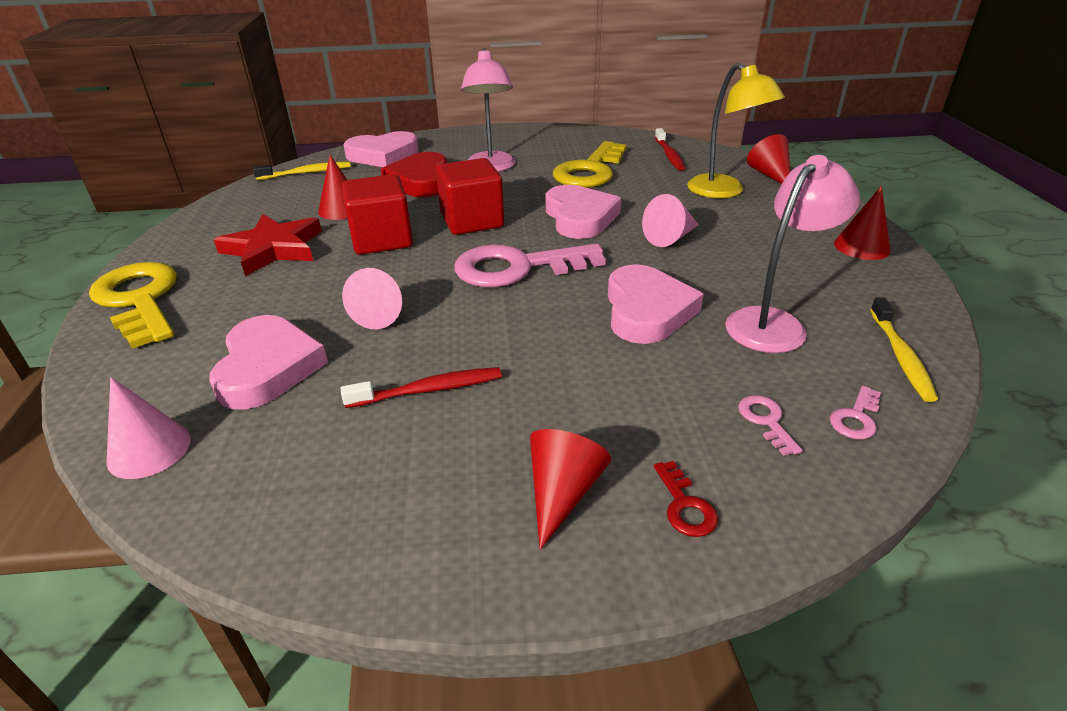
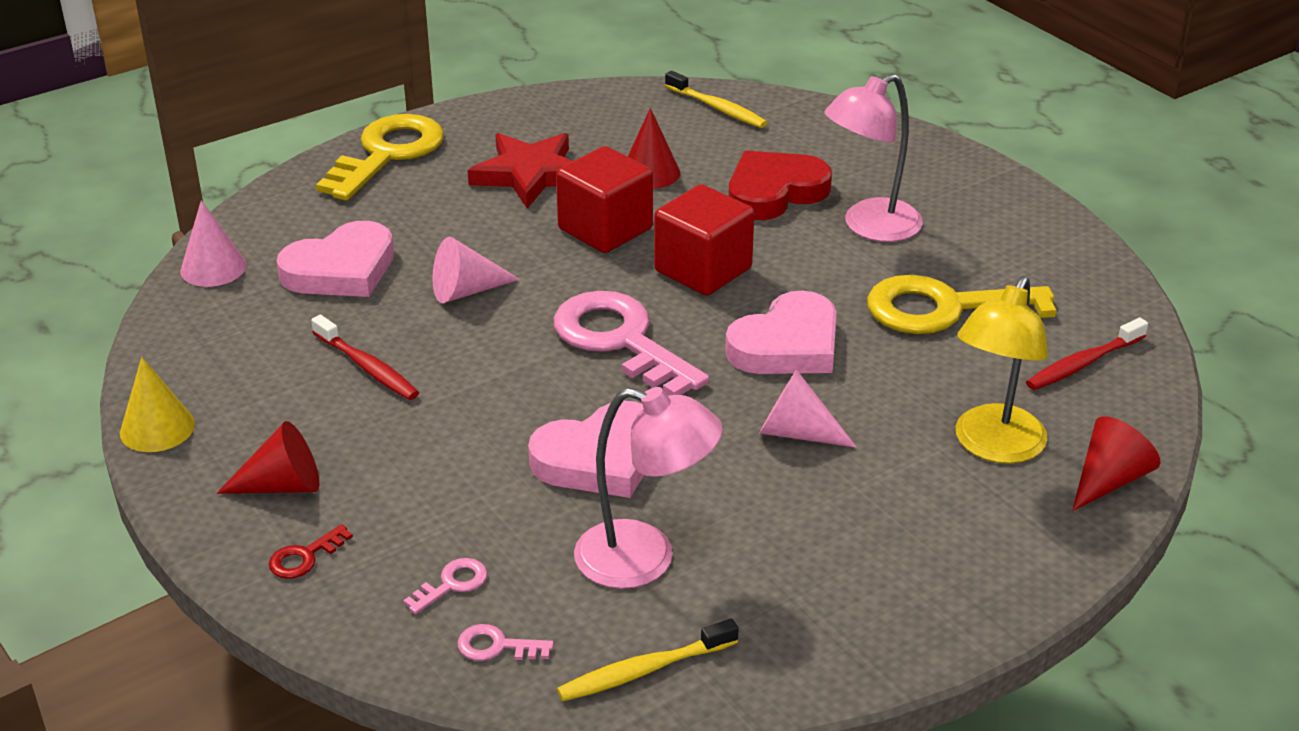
camera: 60 degrees right, 0 degrees up
pink heart [344,131,419,167] -> none
red cone [834,186,891,260] -> none
none -> yellow cone [120,357,195,452]

